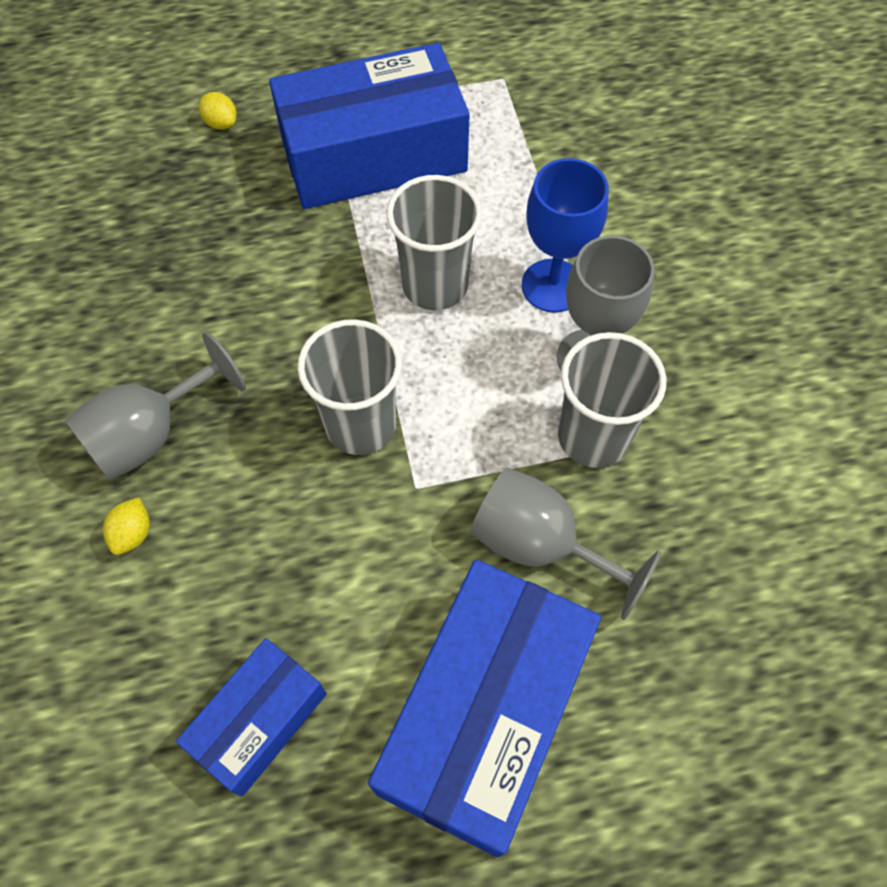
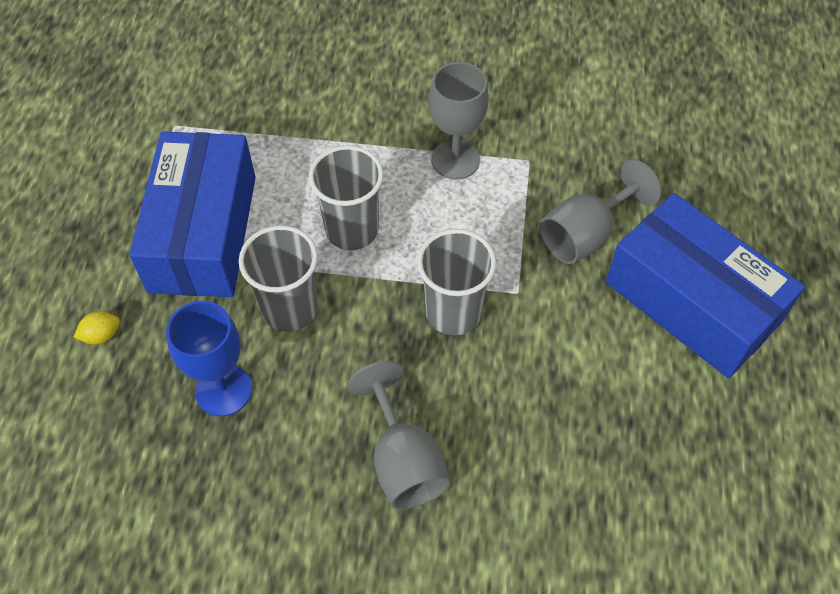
camera: 70 degrees left, 5 degrees down
yellow lemon [103,497,150,555] -> none
blue box [176,638,327,796] -> none
blue goblet [522,158,609,313] -> blue goblet moved to [166,301,252,416]
grey cup [558,332,666,468] -> grey cup moved to [239,225,318,332]

